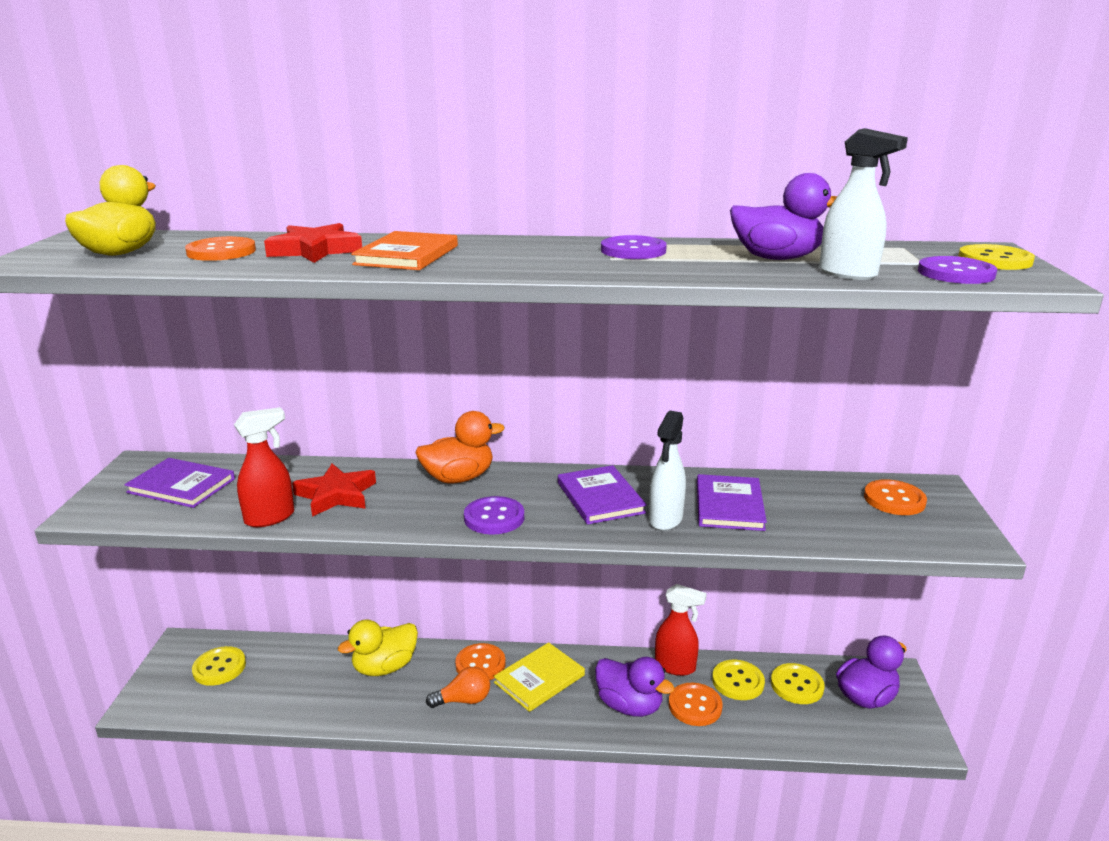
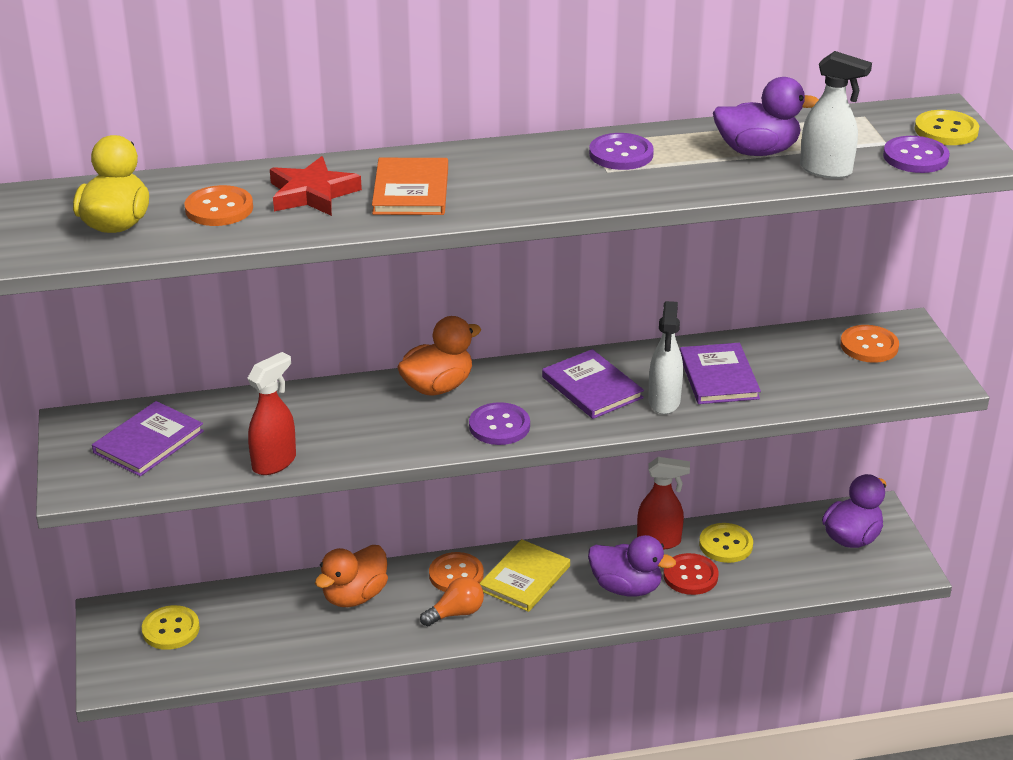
camera: 15 degrees left, 10 degrees up
purple book [125,458,235,508] -> purple book turned 60 degrees counterclockwise [92,401,204,476]
red star [292,463,376,517] -> none
yellow duck [338,619,418,676] -> orange duck [315,545,388,607]
orange button [669,683,723,726] -> red button [663,553,718,595]
yellow button [771,663,825,704] -> none

